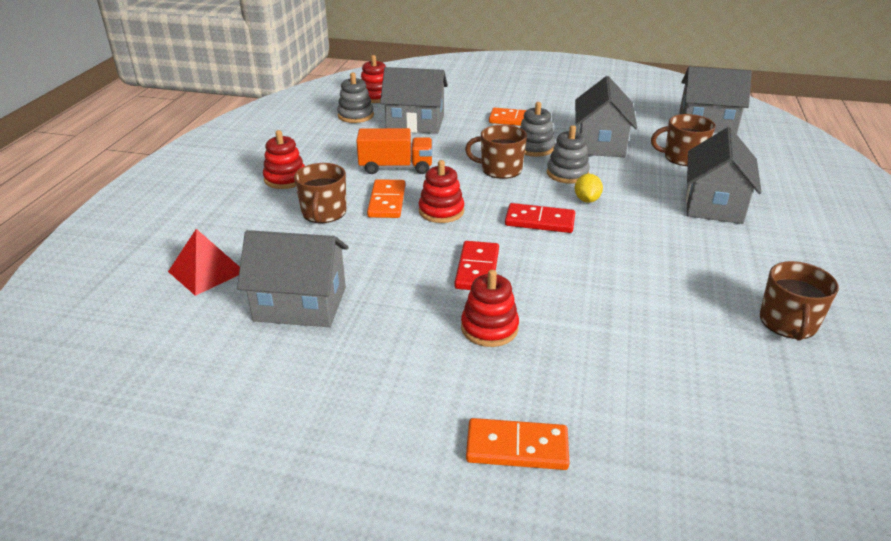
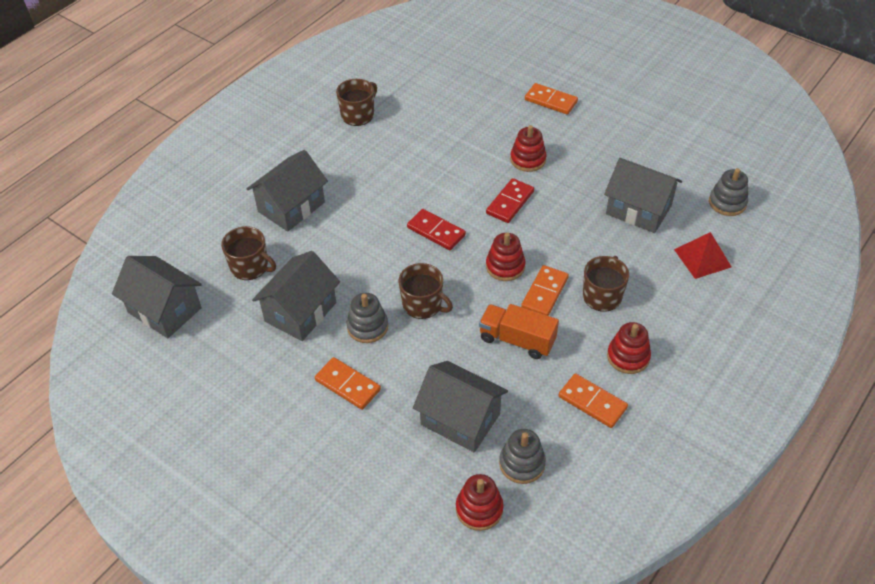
camera: 155 degrees left, 15 degrees up
grey stacking toy [547,125,590,184] -> grey stacking toy moved to [709,168,748,216]
yellow lemon [575,174,603,203] -> none
none -> orange domino [559,373,628,428]

